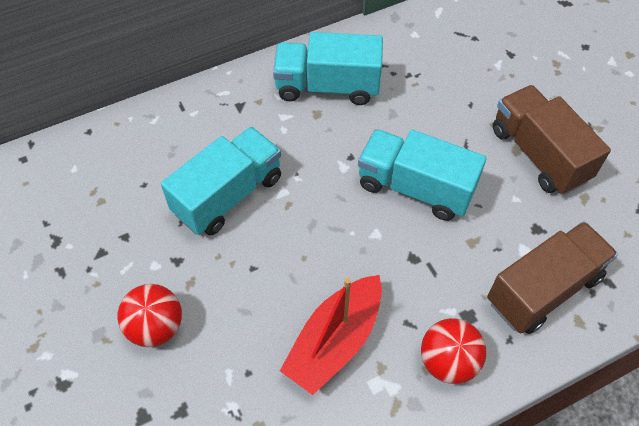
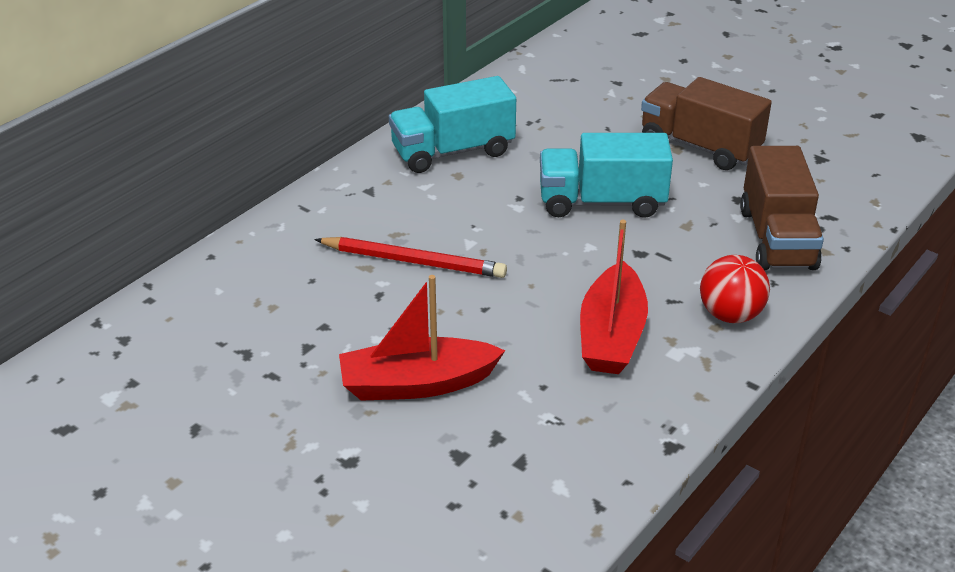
camera: 25 degrees left, 20 degrees down
red ball [117,284,182,347] -> red boat [339,275,506,401]
turquoise truck [161,127,281,235] -> red pencil [314,237,507,278]
brown truck [487,221,618,334] -> brown truck turned 150 degrees clockwise [740,146,824,271]

